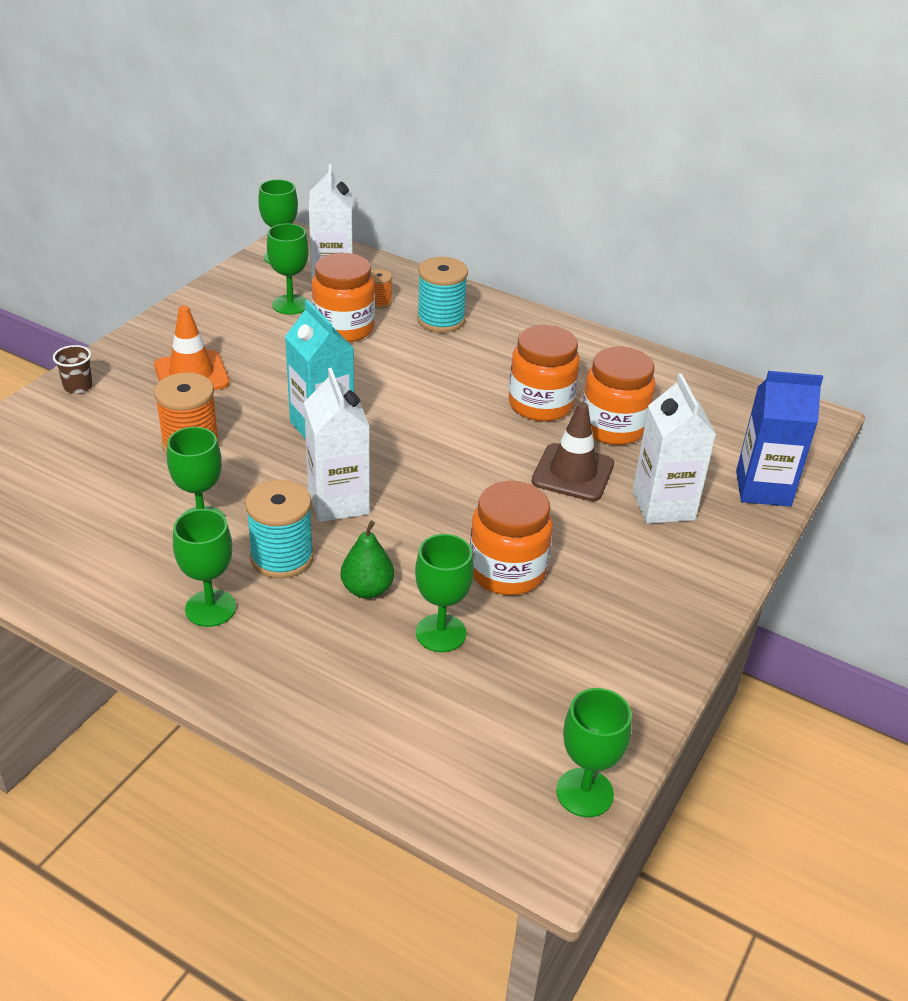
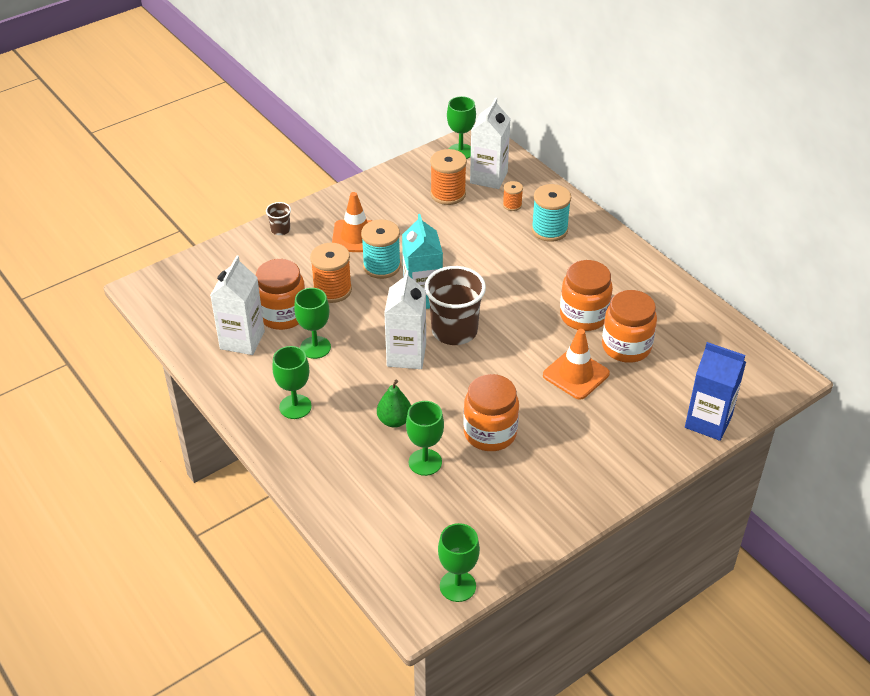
camera: 25 degrees right, 5 degrees up
turquoise spool [245,480,314,579] -> turquoise spool moved to [361,219,401,279]
green goblet [267,223,309,315] -> orange spool [430,149,467,205]
orange jar [312,253,375,342] -> orange jar moved to [256,259,305,330]
brown traffic cone [532,402,614,501] -> orange traffic cone [543,329,610,400]
white carton [633,374,716,524] -> white carton moved to [210,255,265,355]
none -> brown cup [425,266,486,345]

